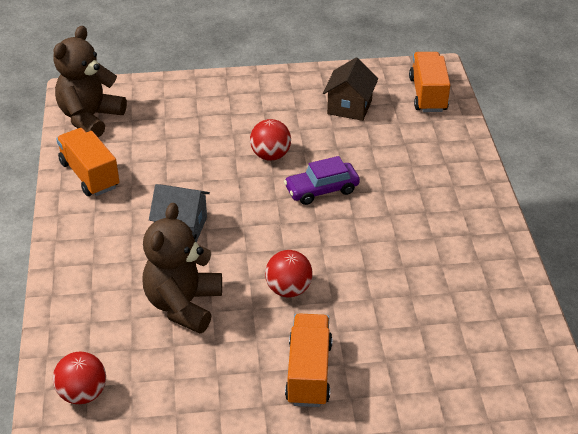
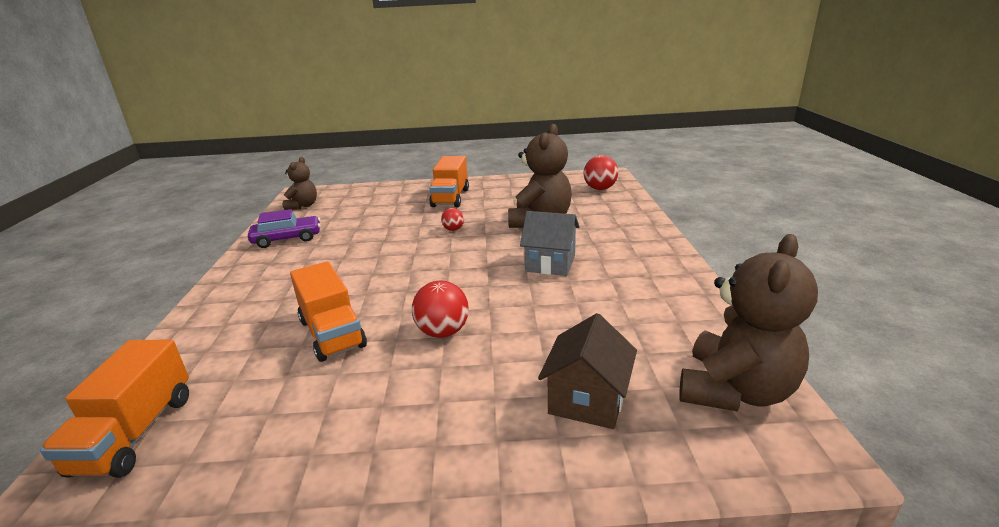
camera: 175 degrees left, 15 degrees down
orange truck [56,128,119,196] -> orange truck moved to [290,261,367,362]
red ball [265,250,313,297] -> red ball [441,208,464,231], size x0.58
purple car [284,156,360,205] -> purple car moved to [248,209,320,248]
brown house [323,57,378,121] -> brown house moved to [538,313,637,429]
none -> brown teddy bear [283,157,317,210]

